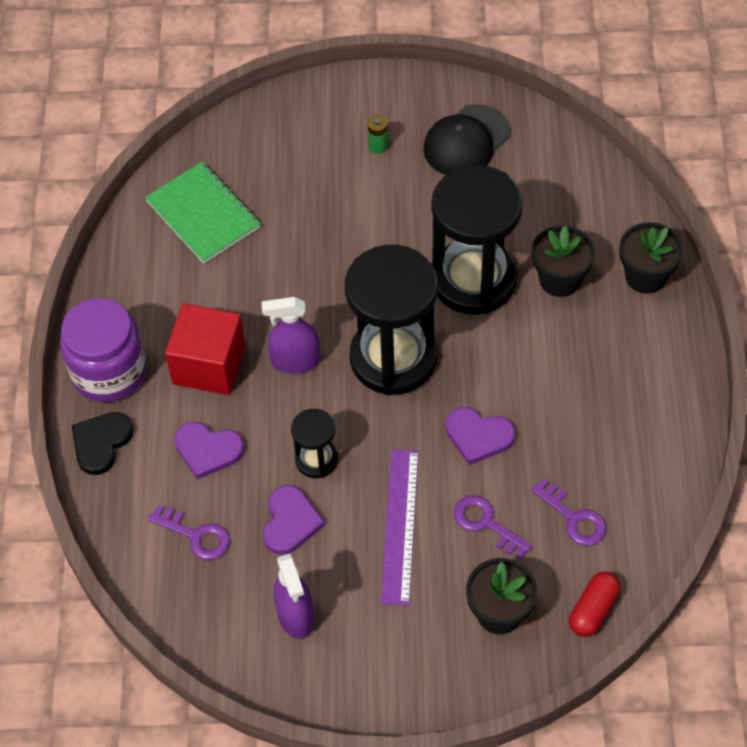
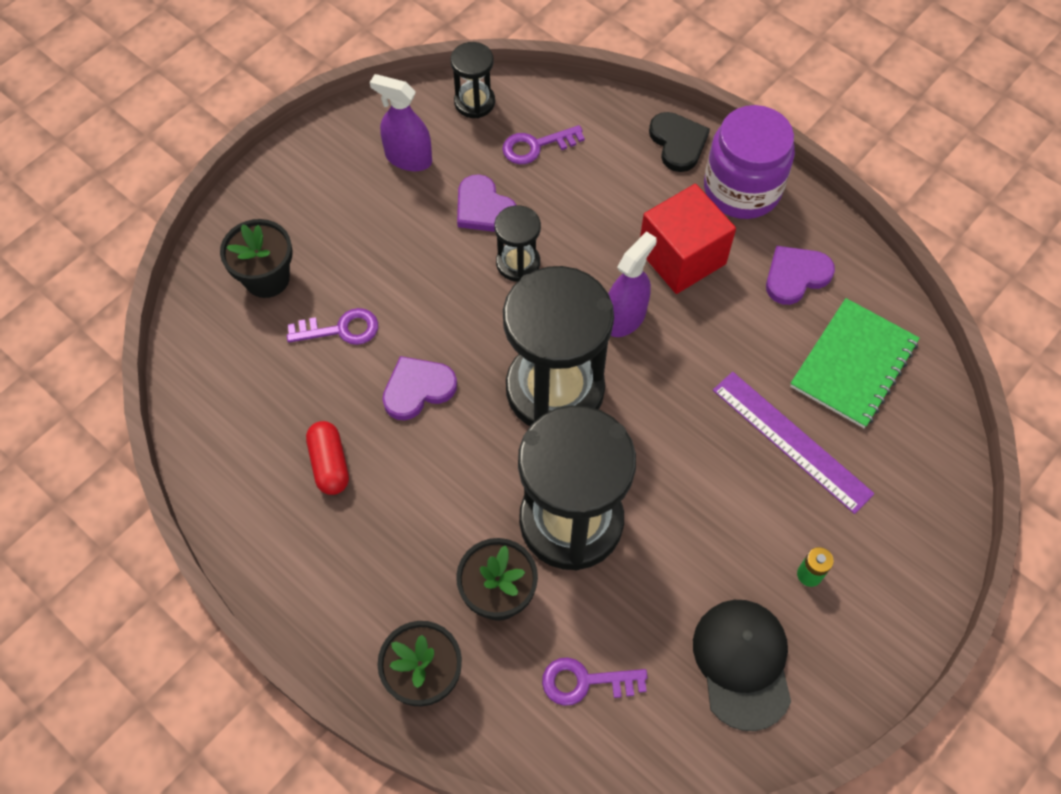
camera: 130 degrees right, 5 degrees up
green notebook [145,162,261,264] -> green notebook turned 60 degrees counterclockwise [790,298,920,428]
purple heart [174,422,244,479] -> purple heart moved to [766,246,835,305]
purple ruler [381,449,419,606] -> purple ruler moved to [713,372,875,514]
purple key [531,478,606,546] -> purple key moved to [542,657,648,706]
red capsule [569,571,620,637] -> red capsule moved to [306,421,349,495]
none -> black hourglass [450,42,495,118]

